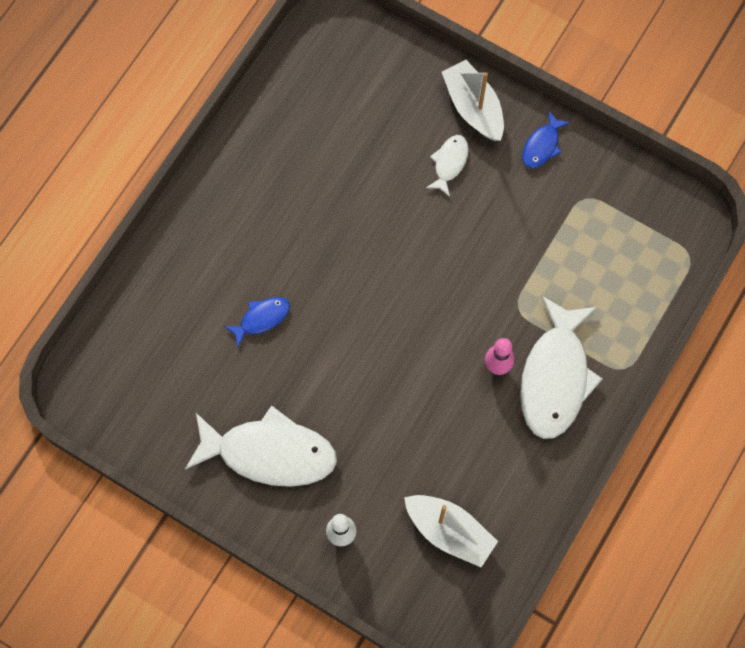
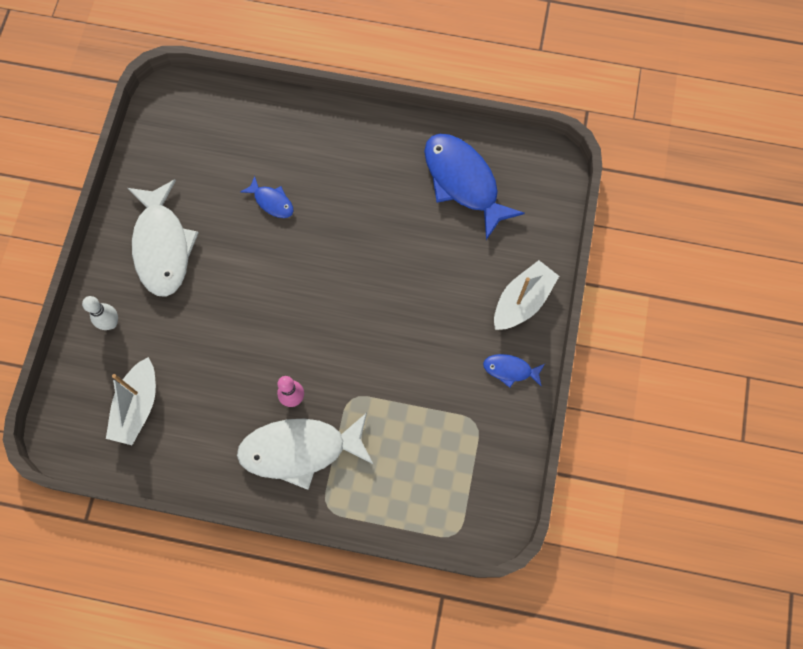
camera: 70 degrees right, 0 degrees up
white fish [426,135,468,197] -> none
none -> blue fish [424,134,525,240]

